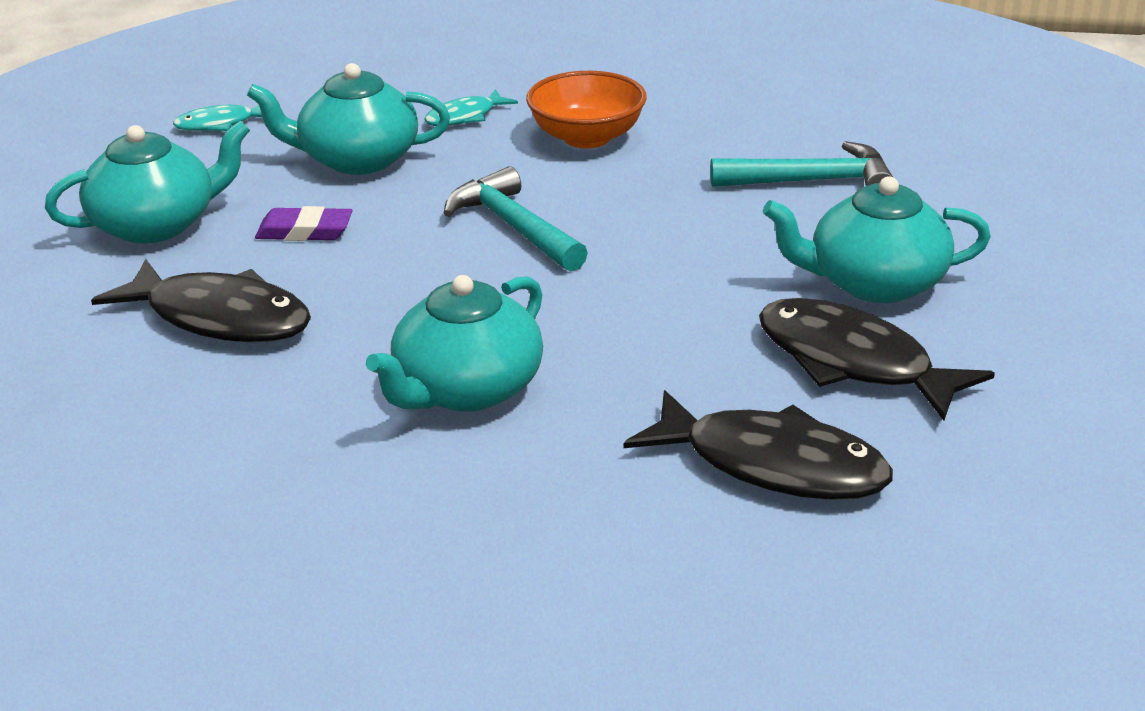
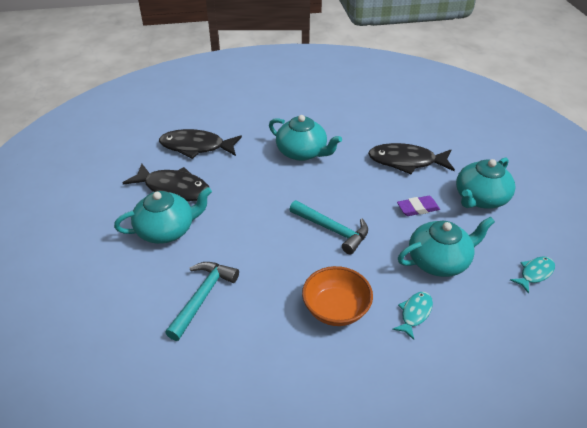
camera: 160 degrees right, 10 degrees up
turquoise teapot [366,275,543,412] -> turquoise teapot turned 105 degrees clockwise [269,115,342,161]
turquoise hammer [710,141,893,187] -> turquoise hammer turned 135 degrees clockwise [165,262,239,341]

